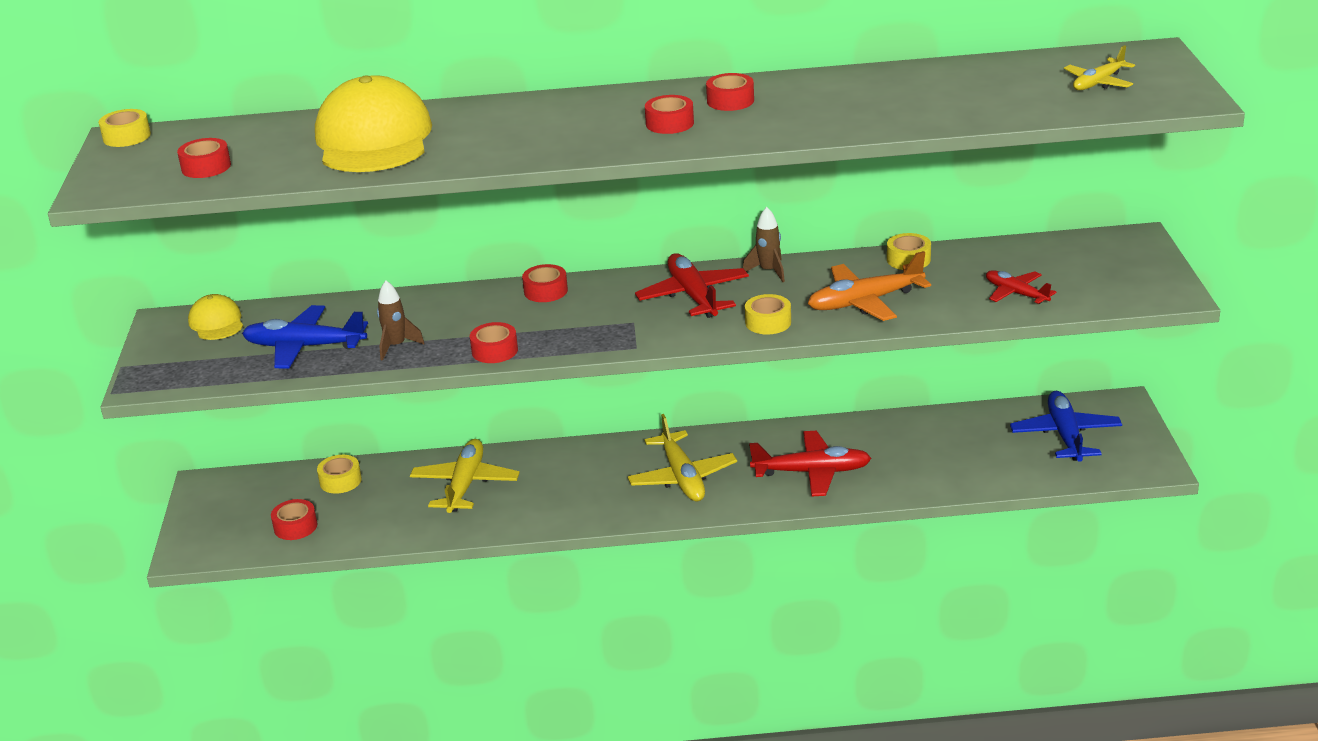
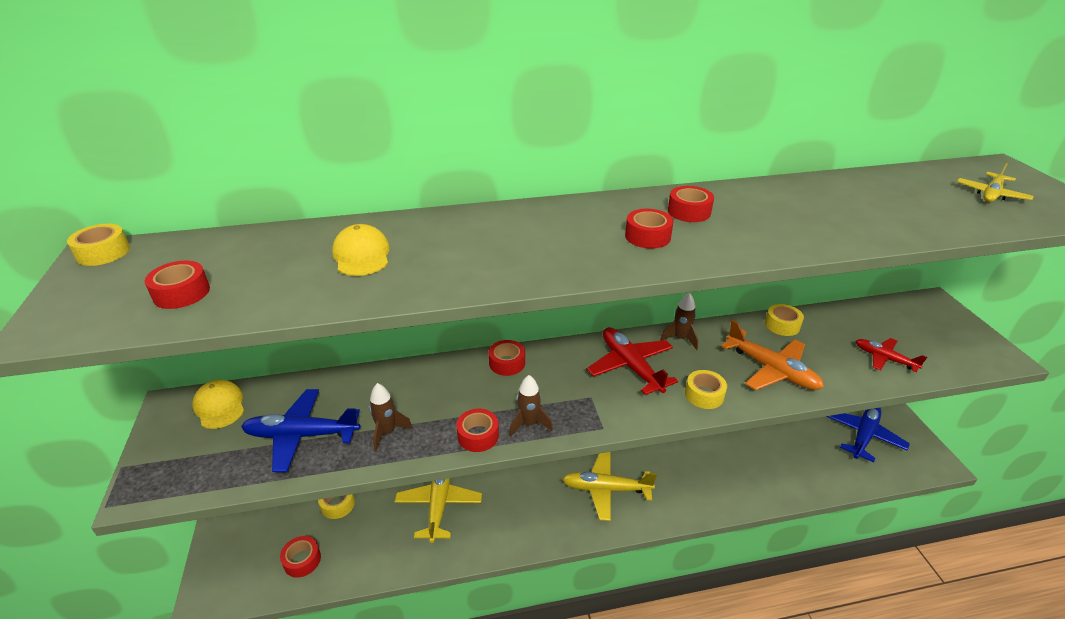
camera: 10 degrees left, 5 degrees up
yellow cap [315,75,432,172] -> yellow cap [332,224,390,276], size x0.48
yellow plane [628,414,737,502] -> yellow plane turned 120 degrees clockwise [562,452,657,521]
red plane [749,431,871,496] -> none
orange plane [808,251,931,321] -> orange plane turned 105 degrees counterclockwise [721,320,824,390]
blue plane [1010,391,1122,462] -> blue plane turned 45 degrees clockwise [826,408,910,462]
none -> brown rocket [509,375,553,437]

